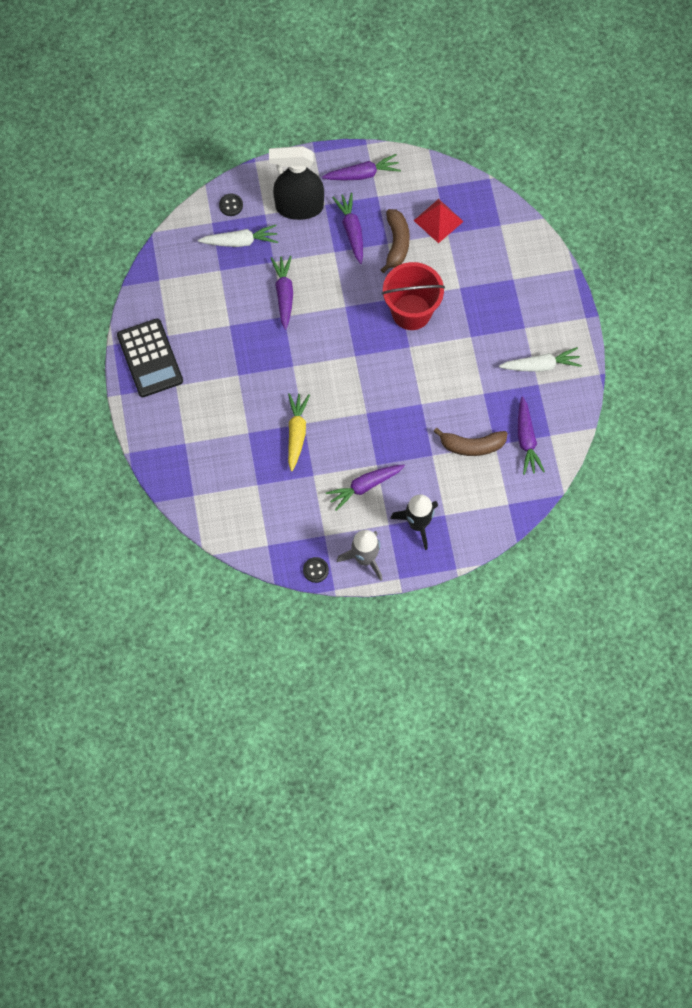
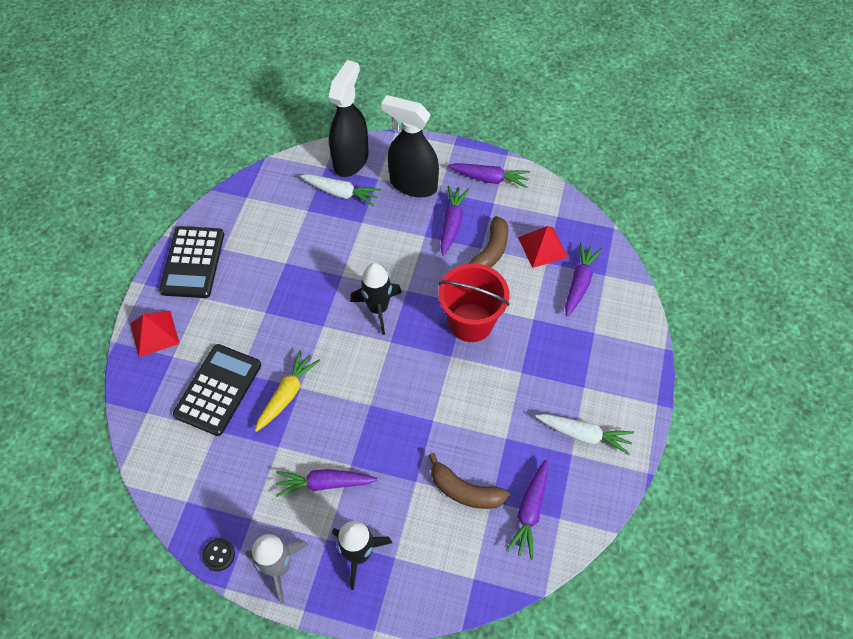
camera: 25 degrees right, 10 degrees down
black button [219,194,243,216] -> black spray bottle [329,60,369,177]
purple carrot [271,256,293,330] -> purple carrot moved to [565,242,602,316]
none -> red pyramid [130,311,180,357]
none -> black calculator [173,344,261,436]
none -> black rocket [350,263,402,335]

